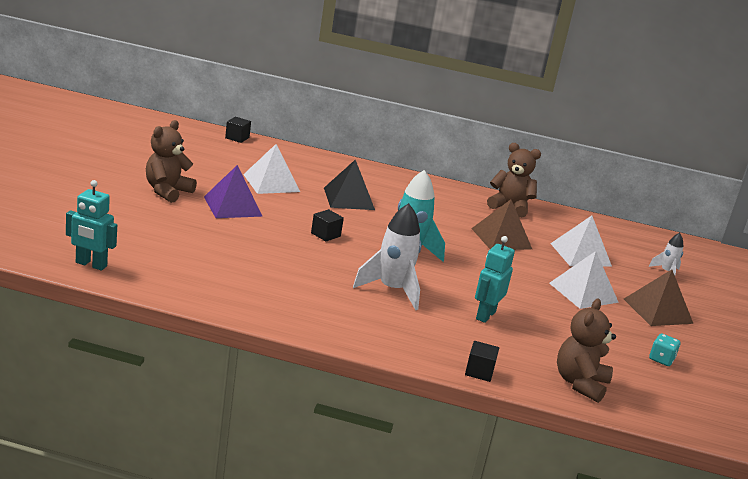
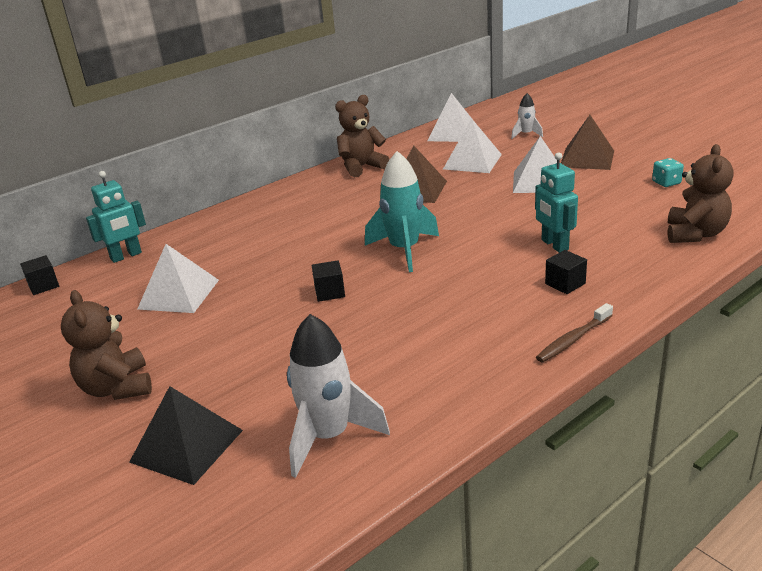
camera: 45 degrees left, 5 degrees up
turquoise robot [66,180,117,271] -> turquoise robot moved to [86,171,146,263]
purple pyramid [204,165,263,218] -> none
black pyramid [324,159,375,210] -> black pyramid moved to [129,386,243,485]
white rocket [353,203,421,310] -> white rocket moved to [287,314,390,478]
black cube [465,341,499,382] -> black cube moved to [545,250,587,294]
brown teddy bear [557,299,616,403] -> brown teddy bear turned 135 degrees counterclockwise [668,144,733,243]
none -> white pyramid [428,93,471,142]
none -> brown toothbrush [536,303,613,362]

